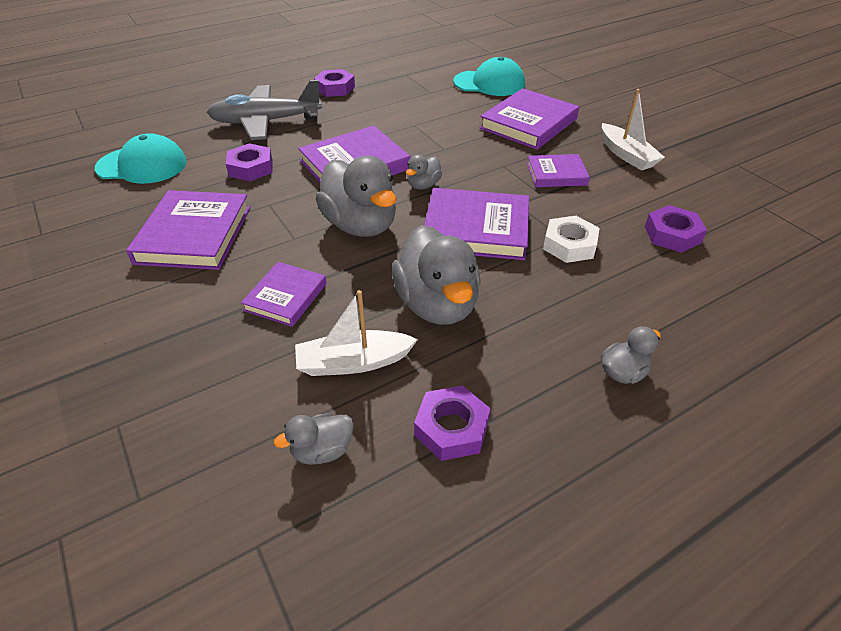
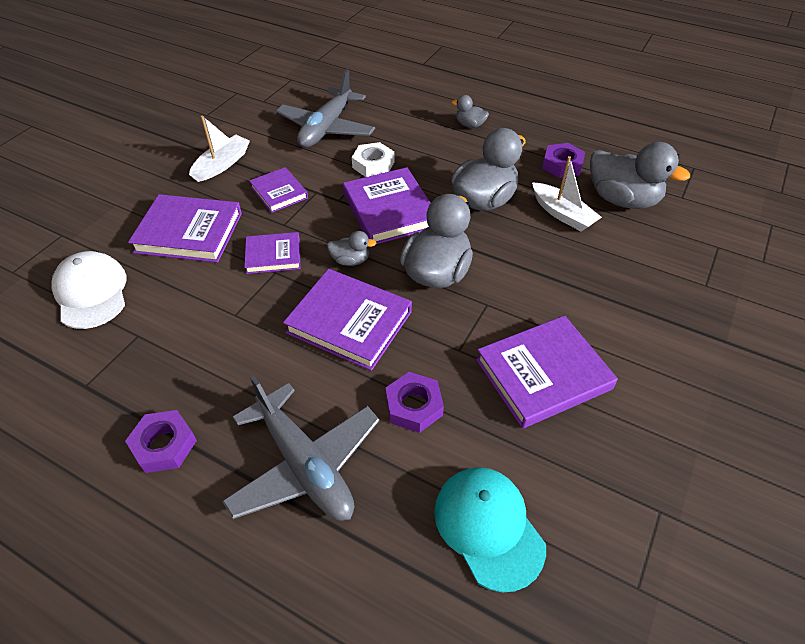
camera: 120 degrees left, 5 degrees up
purple book [241,262,327,327] -> purple book moved to [244,232,301,274]
grey duck [274,413,354,465] -> grey duck [590,142,690,209], size x2.08
turquoise cap [453,57,525,96] -> white cap [51,251,127,329]
purple nut [645,205,707,253] -> grey plane [276,69,375,148]

